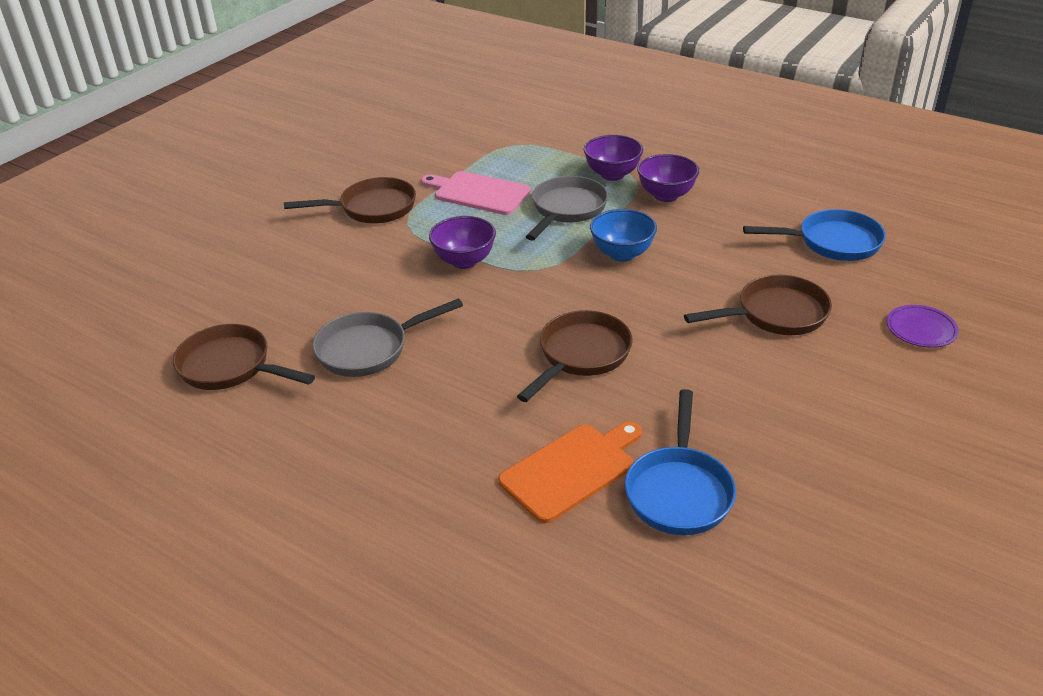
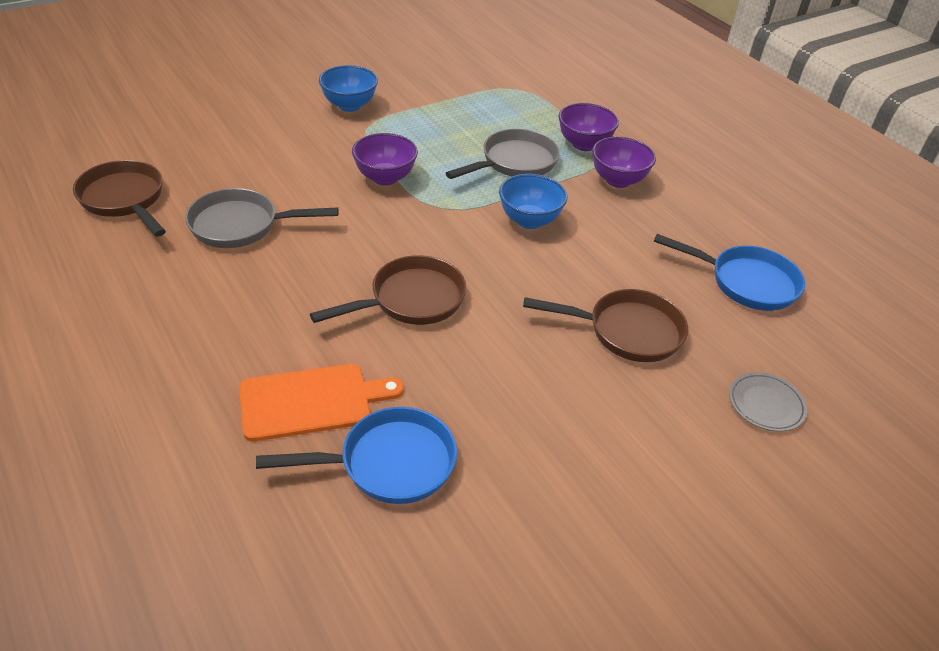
camera: 20 degrees right, 5 degrees up
brown pan [284,177,416,224] -> blue bowl [319,65,378,112]
pink cutting board [421,171,531,215] -> none
blue pan [625,389,736,535] -> blue pan turned 135 degrees counterclockwise [256,407,457,504]
purple plate [887,305,959,348] -> grey plate [729,372,807,432]

